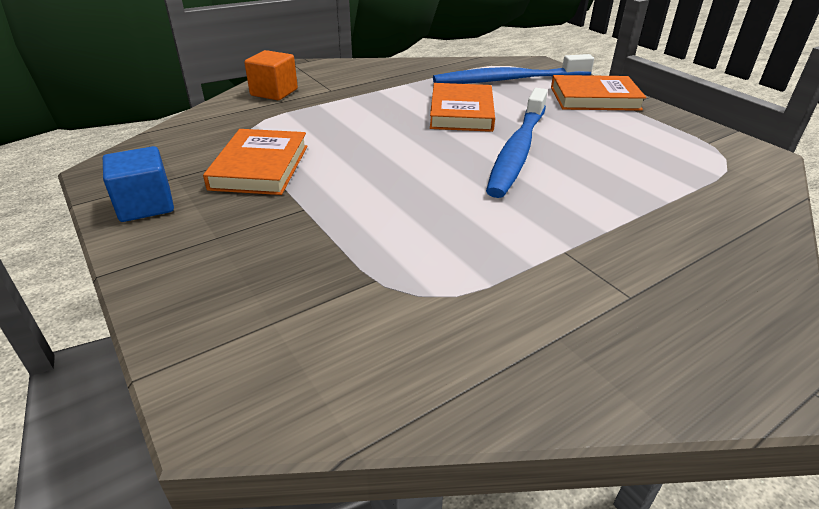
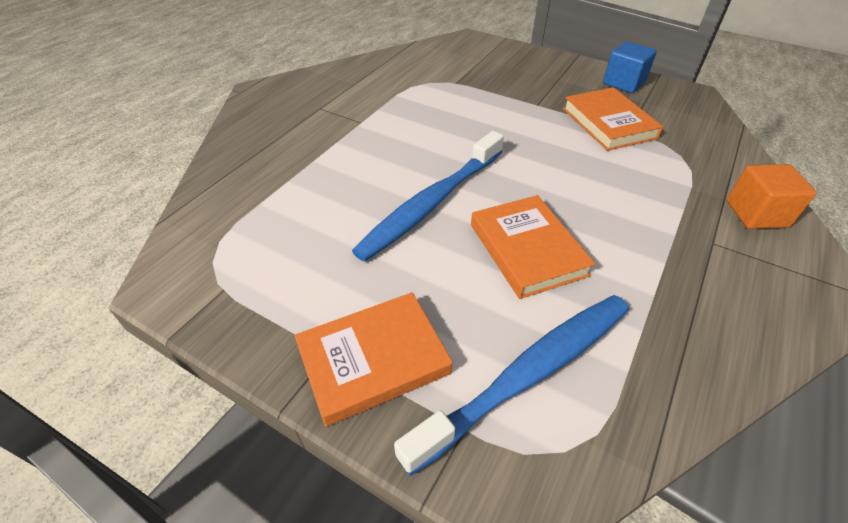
camera: 155 degrees right, 10 degrees up
blue toothbrush [486,88,548,198] -> blue toothbrush turned 135 degrees counterclockwise [352,131,504,262]

